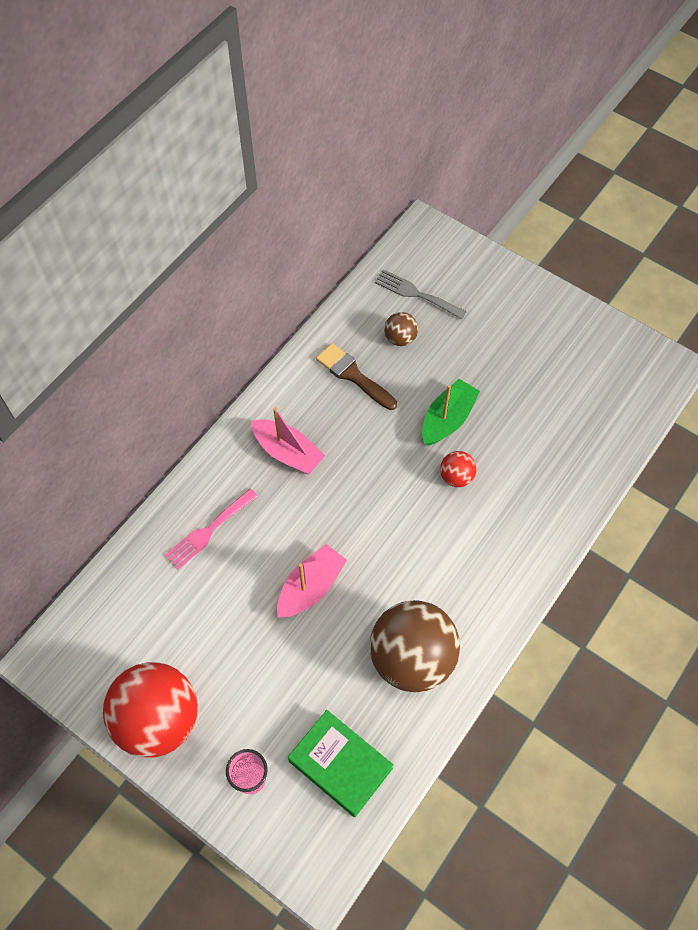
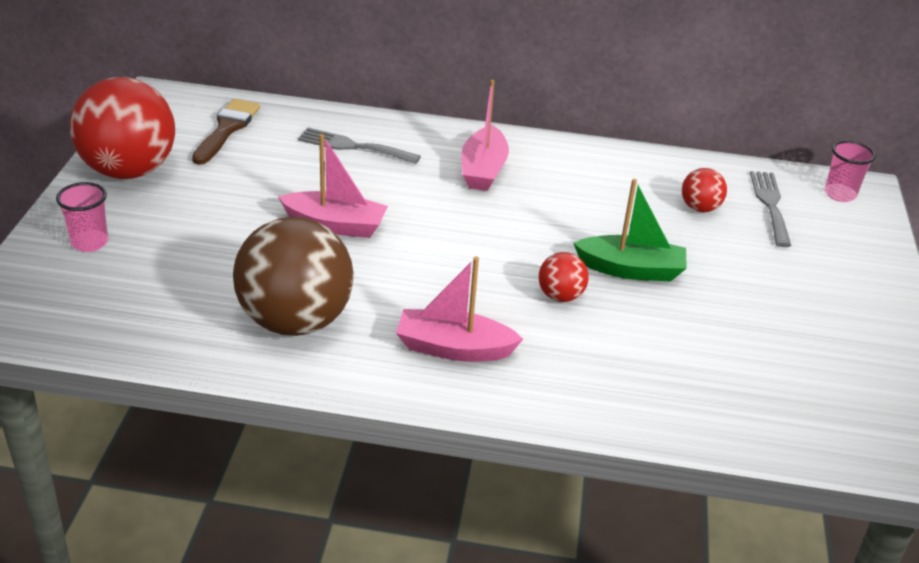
camera: 60 degrees right, 25 degrees down
pink fork [165,488,258,569] -> grey fork [298,128,421,164]
green book [288,710,394,817] -> none
brown brush [316,343,397,410] -> brown brush moved to [192,99,260,165]
brown ball [384,312,418,346] -> red ball [682,168,727,212]
none -> pink boat [396,256,523,362]
none -> pink cup [825,140,876,202]

